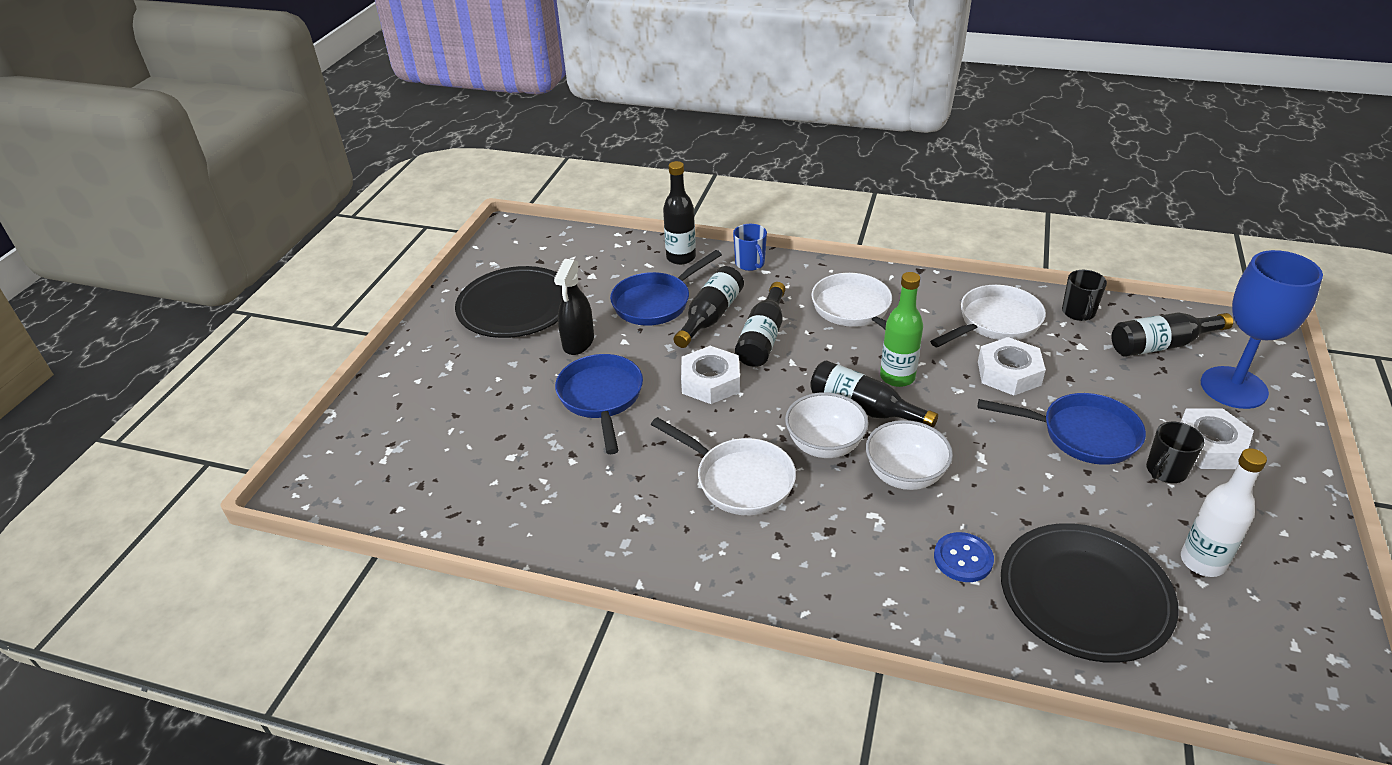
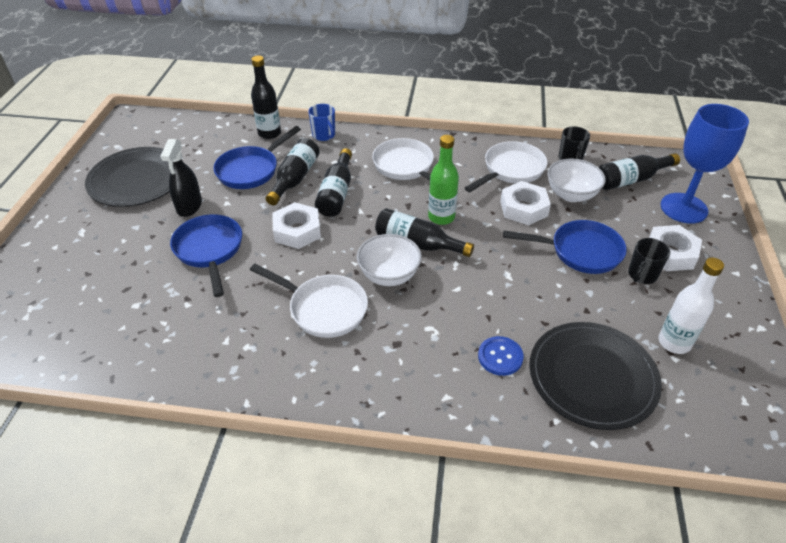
camera: 10 degrees left, 5 degrees up
white bowl [866,420,953,490] -> white bowl moved to [548,159,606,202]

